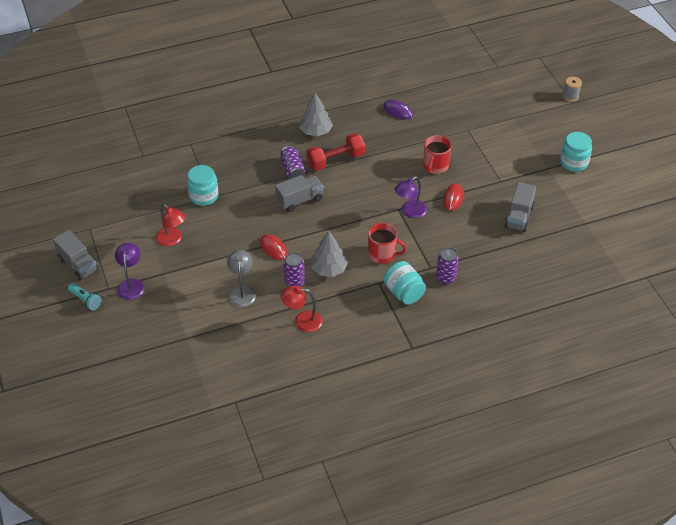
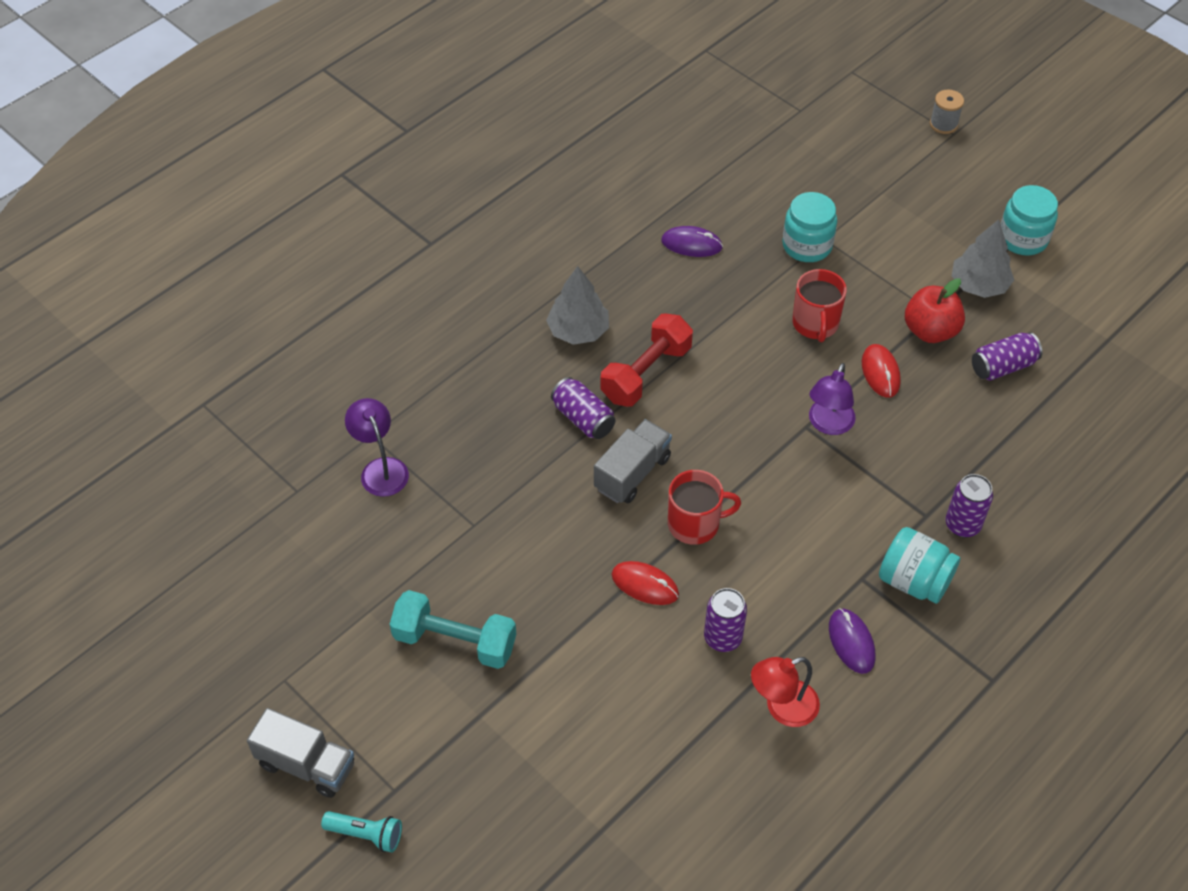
camera: 25 degrees left, 5 degrees up
purple lamp [115,243,145,300] -> purple lamp moved to [345,398,409,497]
red lamp [156,204,186,246] -> turquoise dumbbell [390,590,516,669]
turquoise jar [187,165,218,206] -> turquoise jar moved to [782,192,837,262]
grey lamp [227,250,256,307] -> none
grey tree [311,231,348,277] -> grey tree moved to [952,219,1014,298]
red mug [368,223,407,264] -> red mug moved to [668,470,741,545]
grey truck [505,182,536,232] -> purple can [972,332,1042,381]
none -> purple mouse [829,608,875,674]
none -> red apple [905,278,965,343]

